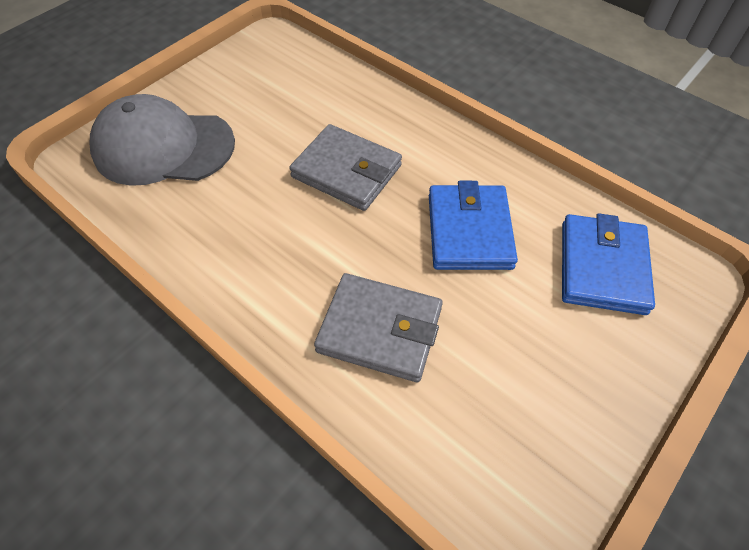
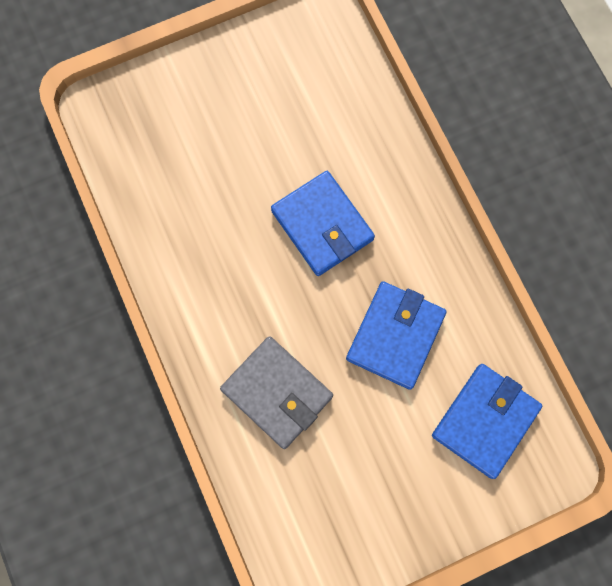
camera: 25 degrees right, 20 degrees up
grey cap [90,94,235,186] -> none
grey wallet [289,124,402,211] -> blue wallet [271,171,375,276]

